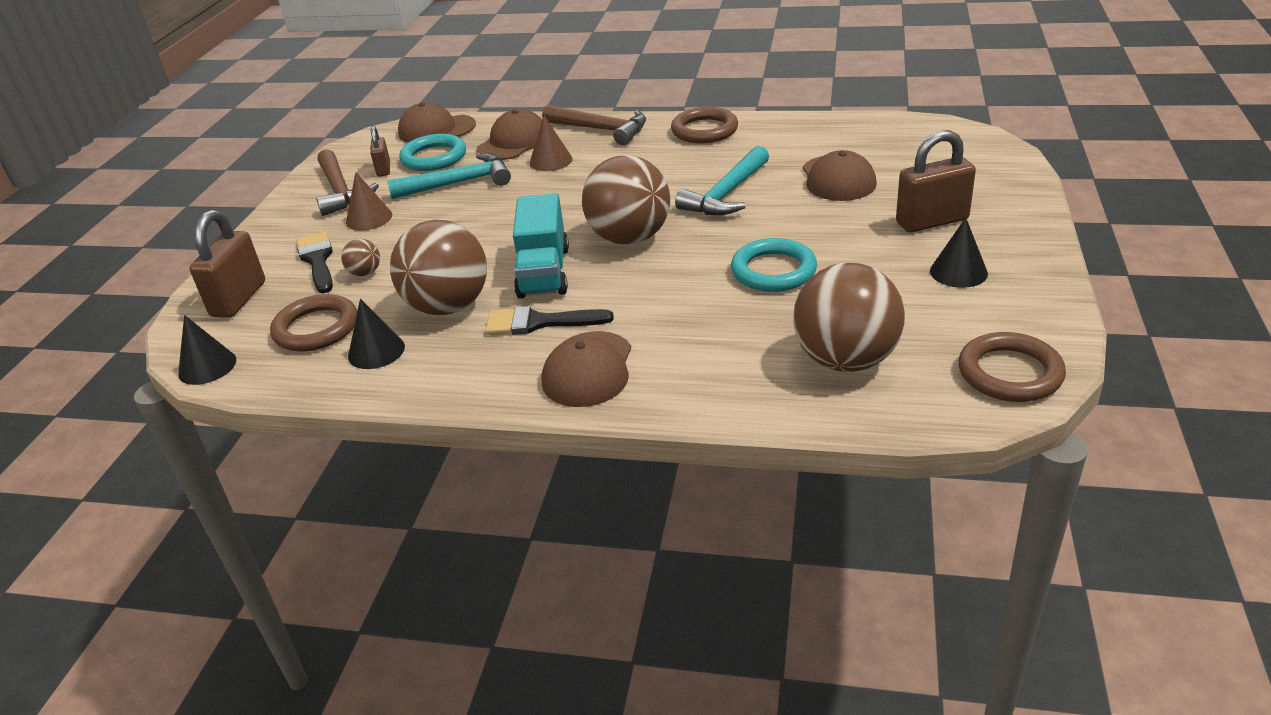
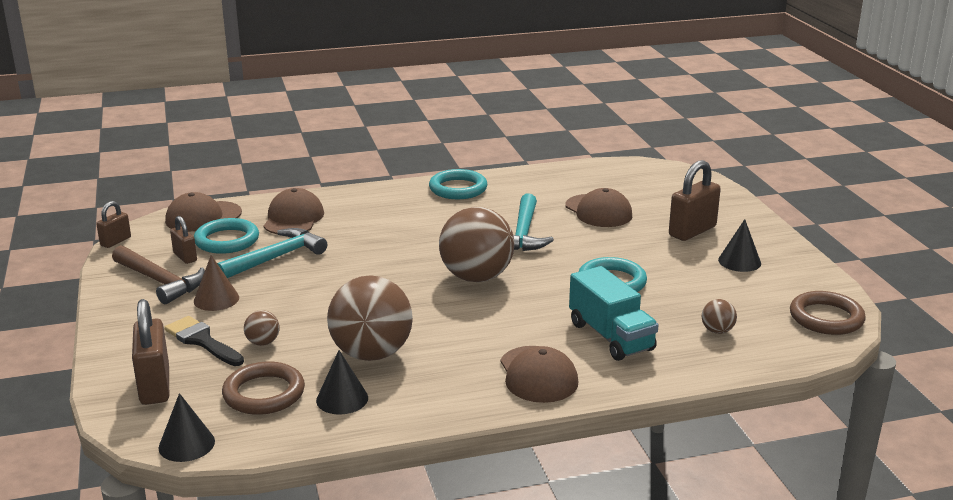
camera: 30 degrees left, 10 degrees down
black brush [485,306,614,335] -> none
turquoise truck [513,193,569,298] -> turquoise truck moved to [569,266,659,361]
brown cone [530,116,573,171] -> none
brown hammer [542,105,646,145] -> none
brown ring [671,107,738,143] -> turquoise ring [429,169,487,199]
brown ball [793,263,905,372] -> brown ball [701,299,737,334], size x0.43
none -> brown padlock [96,201,131,248]

